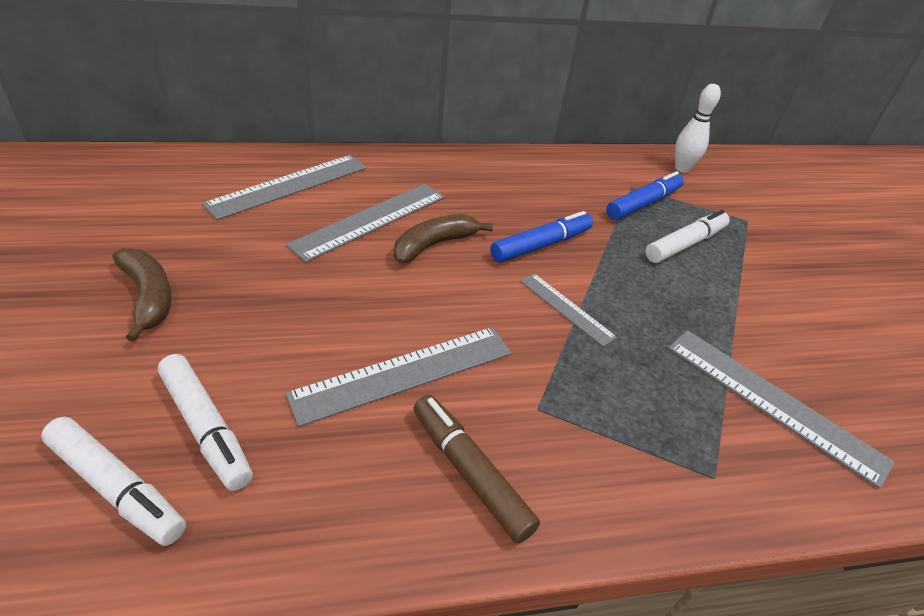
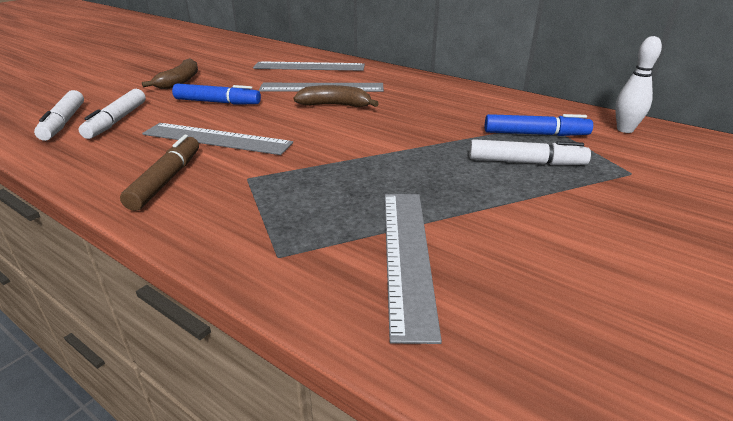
camera: 50 degrees right, 10 degrees down
blue marker [490,211,593,263] -> blue marker moved to [172,83,261,105]
grey ruler [521,273,617,347] -> none

